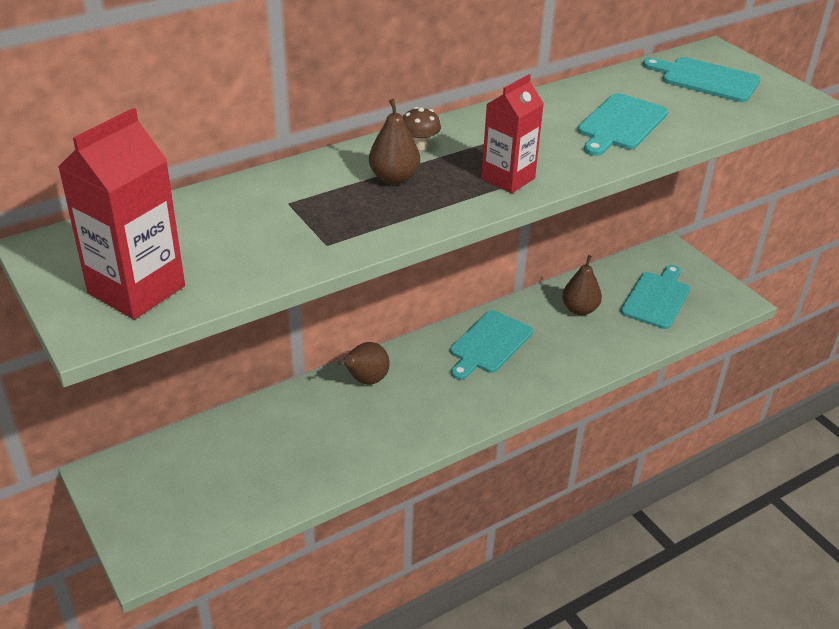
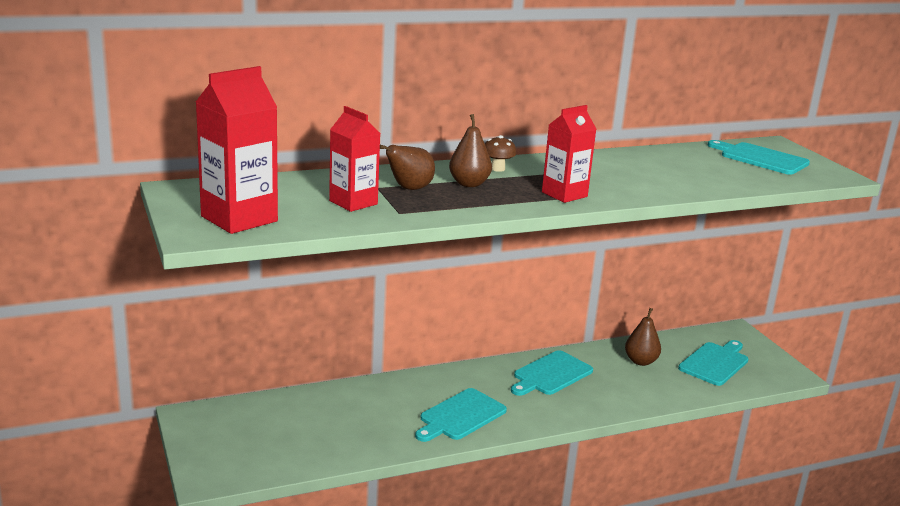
camera: 10 degrees right, 15 degrees down
brown pear [338,342,390,385] -> brown pear moved to [380,145,435,190]
turquoise cutting board [577,93,668,156] -> turquoise cutting board moved to [415,388,507,442]
none -> red carton [329,106,380,212]

